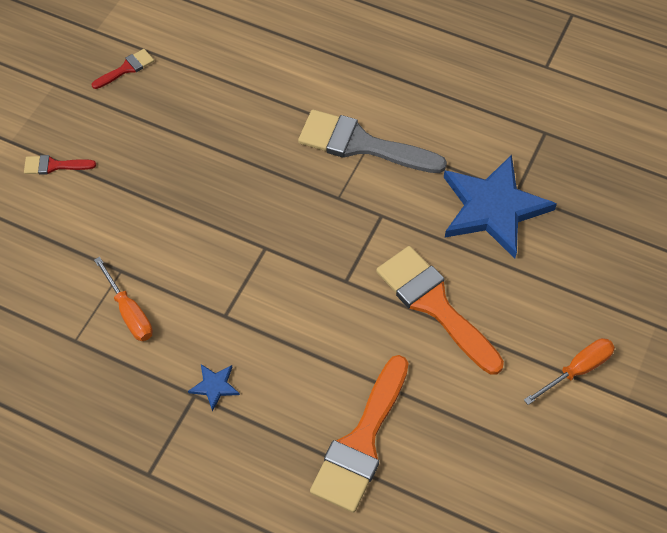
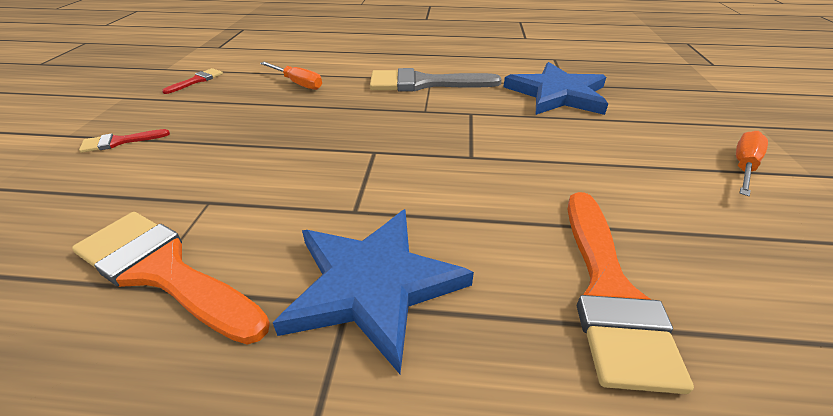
camera: 20 degrees left, 20 degrees down
orange screwdriver [94,257,153,341] -> orange screwdriver moved to [260,62,322,90]
blue star [188,364,240,411] -> blue star [273,209,474,374], size x2.48
orange brush [376,246,504,375] -> orange brush moved to [72,212,270,345]

